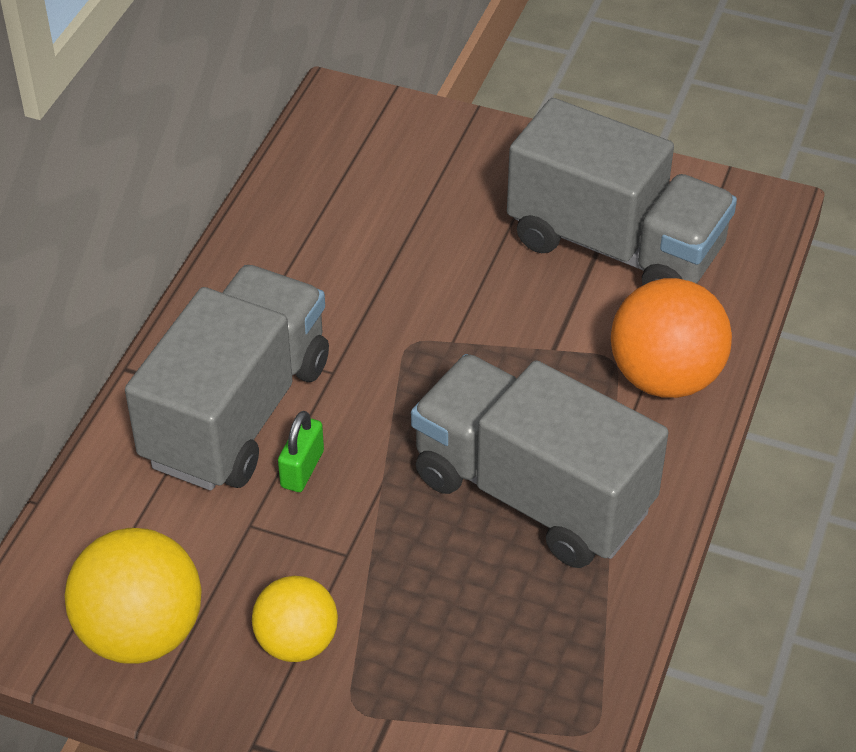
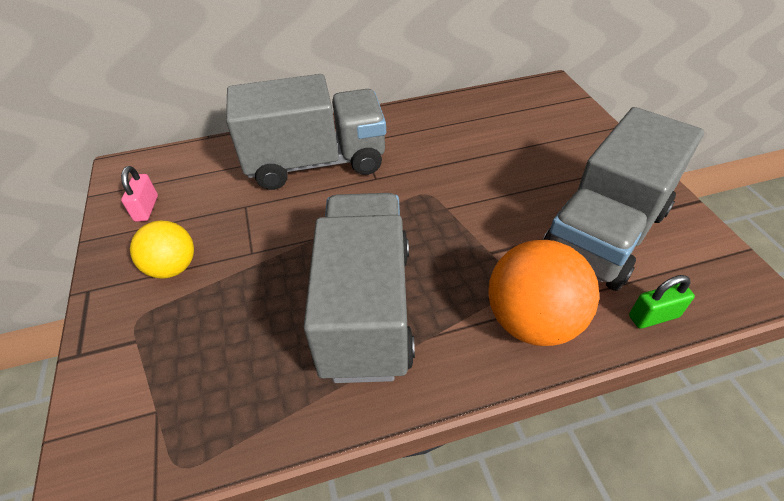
camera: 55 degrees right, 0 degrees up
yellow ball [65,528,202,664] -> pink padlock [121,166,158,222]
green padlock [278,411,324,492] -> green padlock moved to [629,275,695,329]
grey truck [507,98,737,286] -> grey truck turned 45 degrees clockwise [543,107,704,291]

